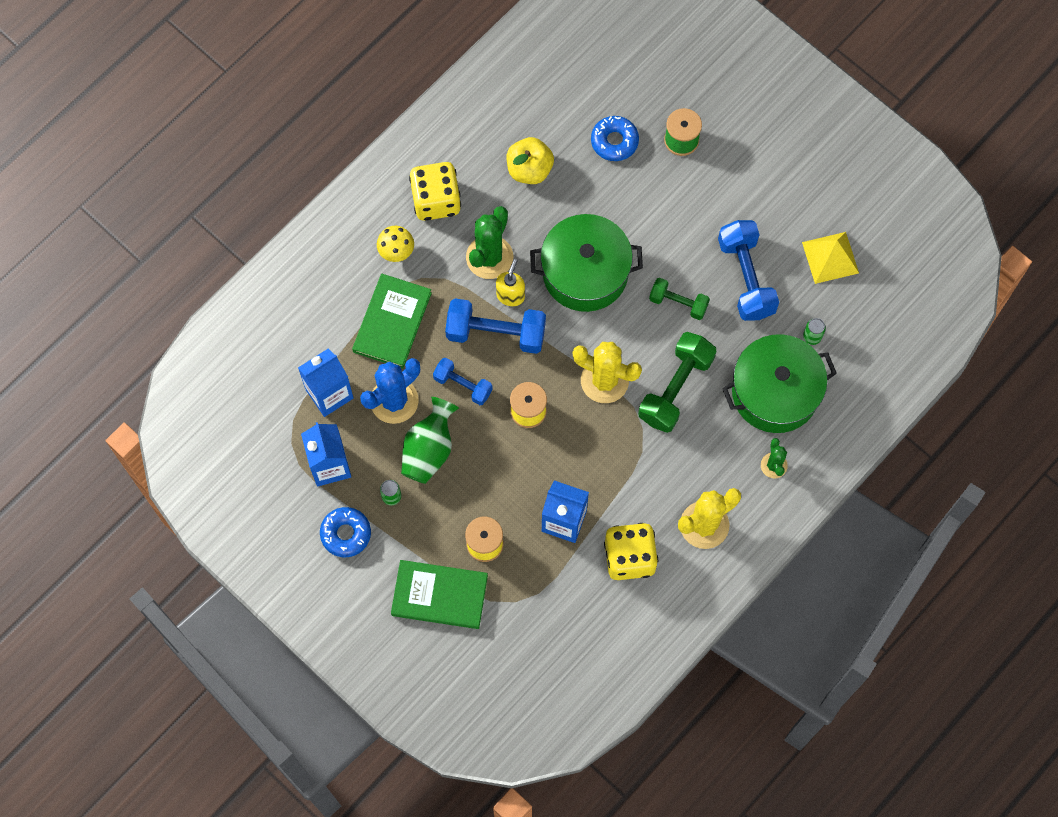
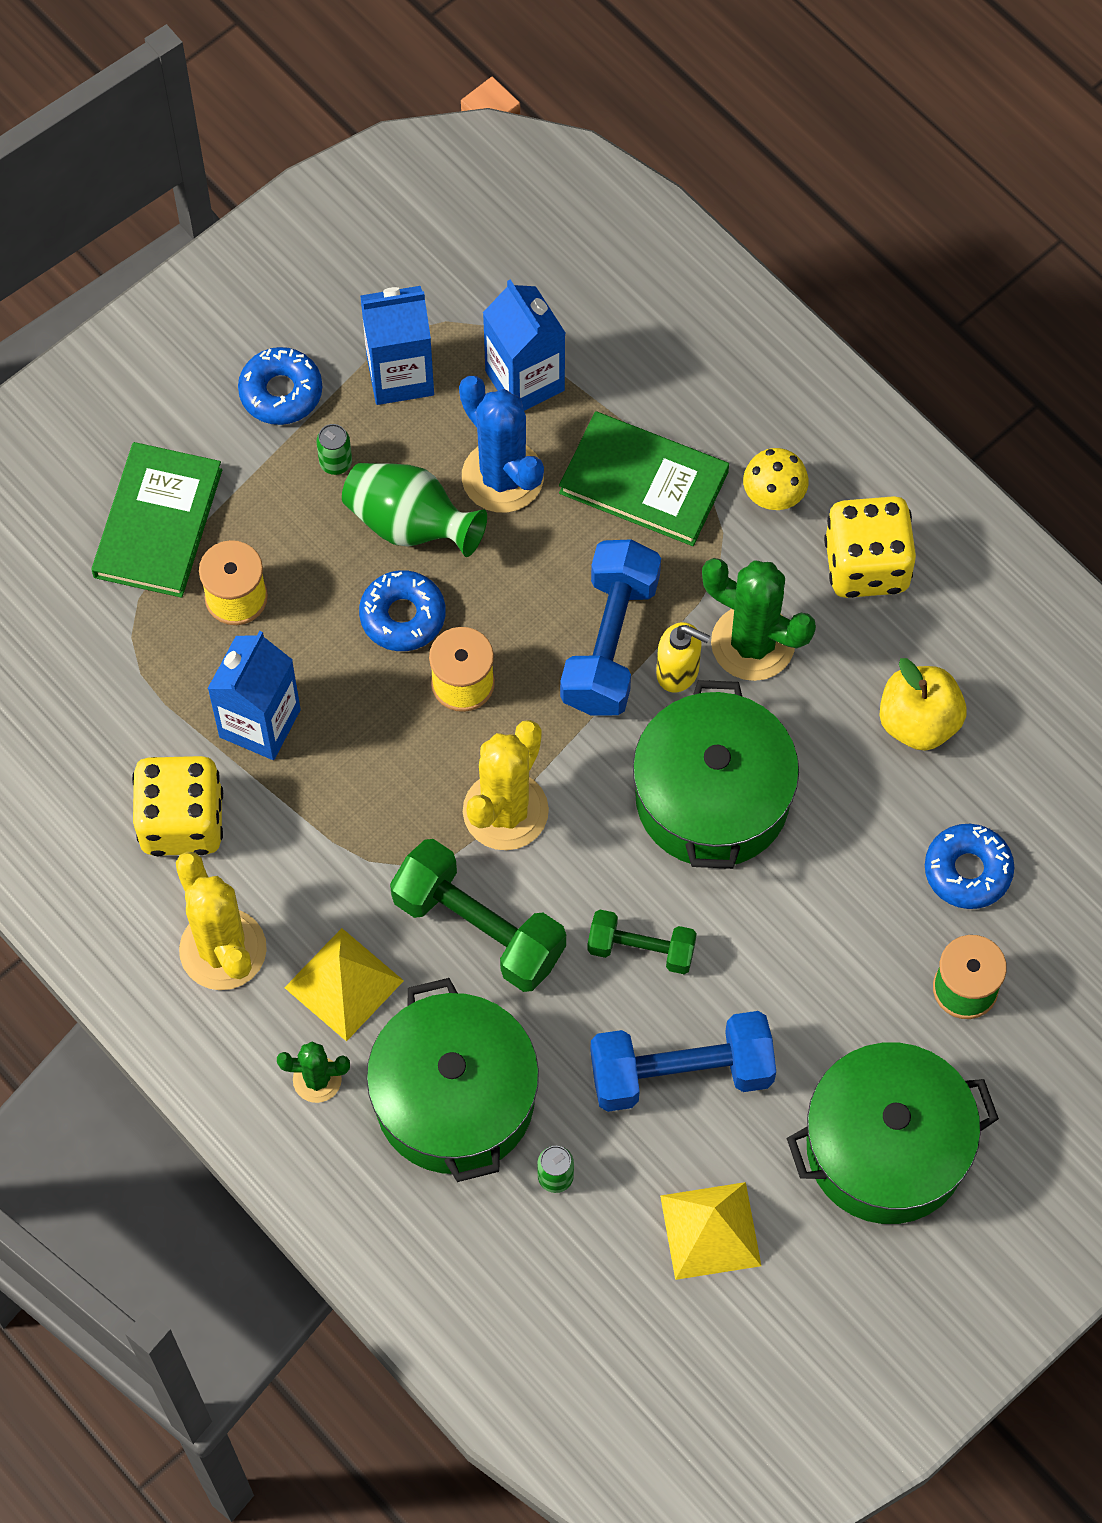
camera: 95 degrees right, 5 degrees down
blue dumbbell [433,358,493,405] -> none
green dumbbell [649,278,710,320] -> green dumbbell turned 75 degrees clockwise [587,910,697,974]
none -> yellow pyramid [284,928,404,1042]
none -> blue donut [359,570,445,651]
none -> green pot [787,1043,999,1224]

